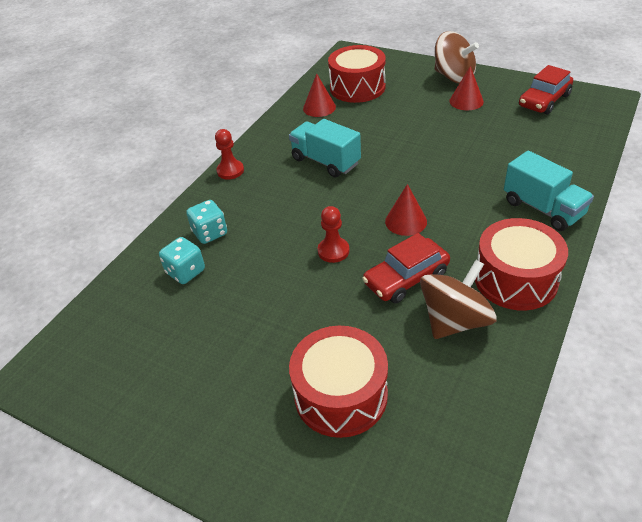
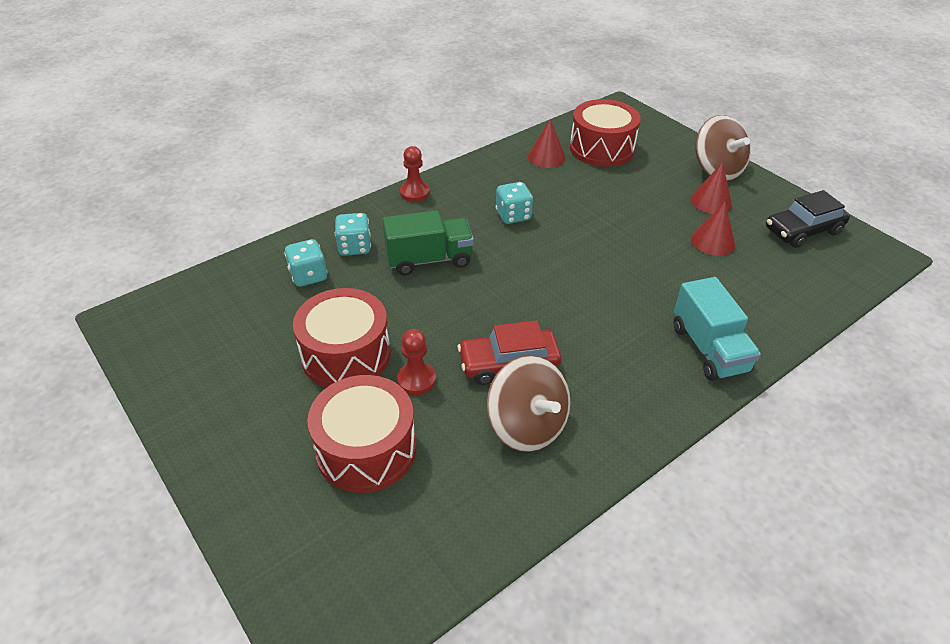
camera: 20 degrees right, 0 degrees up
turquoise truck [289,119,361,178] -> turquoise dice [495,182,533,224]
red pawn [318,206,350,263] -> red pawn moved to [397,329,436,395]
red cone [385,184,427,236] -> red cone moved to [691,201,735,256]
brown spinning top [420,260,497,339] -> brown spinning top turned 75 degrees clockwise [486,355,570,452]
red drum [475,218,568,310] -> red drum moved to [293,288,391,387]
red car [519,65,573,115] -> black car [766,190,850,248]
none -> green truck [382,210,474,275]

